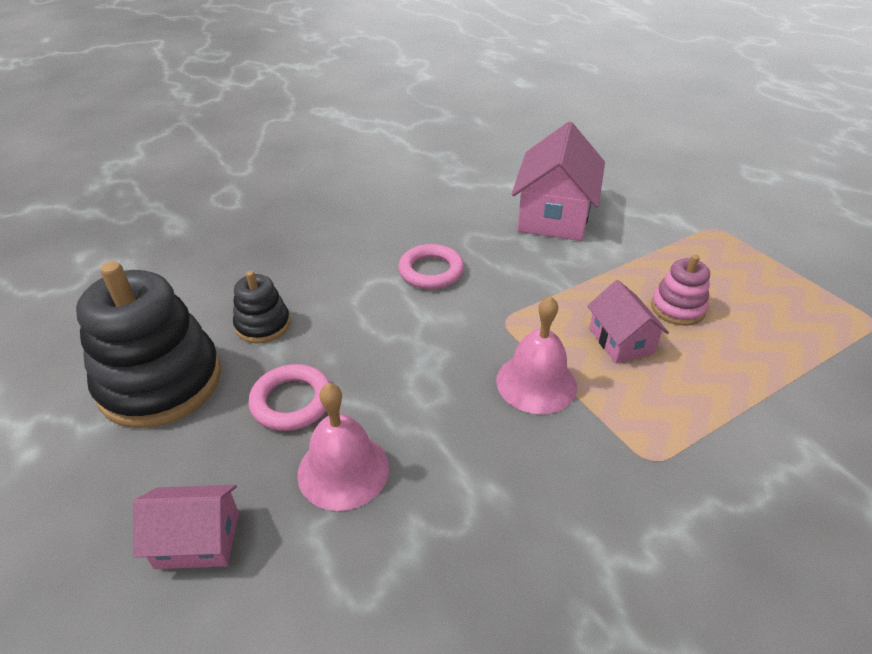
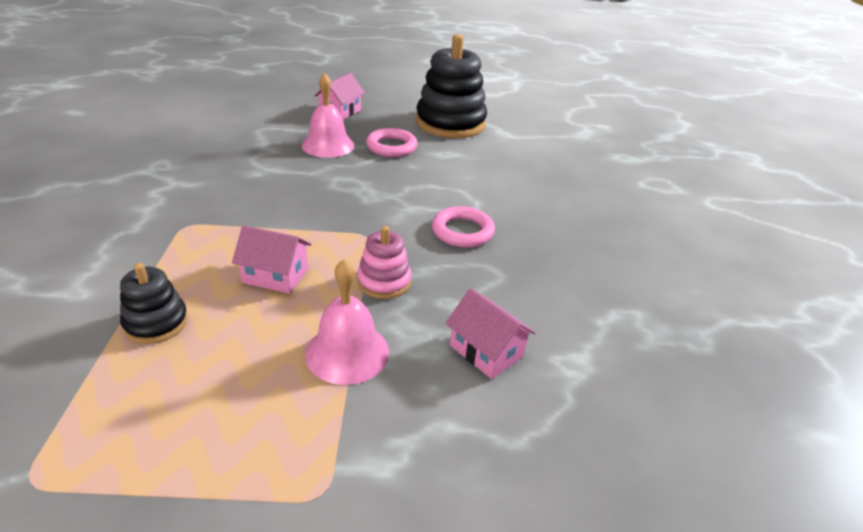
camera: 120 degrees right, 5 degrees down
black stacking toy [233,271,290,343] -> black stacking toy moved to [120,263,188,344]
pink bell [496,296,577,414] -> pink bell moved to [305,259,389,385]
pink house [511,122,605,241] -> pink house [445,289,536,379], size x0.55
pink stacking toy [651,254,710,326] -> pink stacking toy moved to [357,226,412,299]

